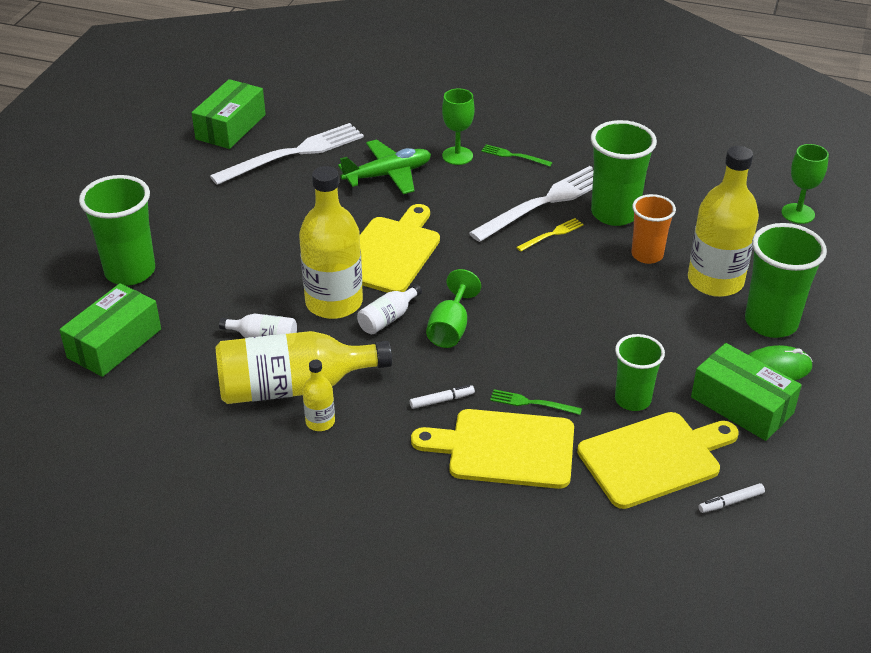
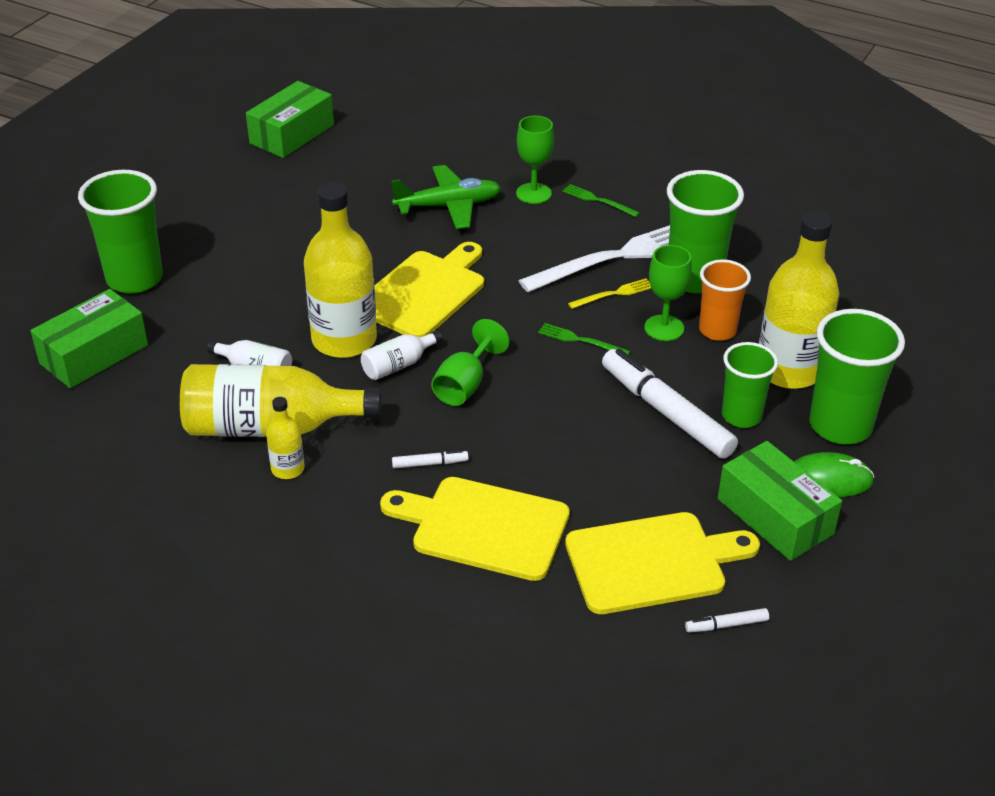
camera: 10 degrees right, 0 degrees up
white fork [210,123,364,185] -> none
green fork [490,389,582,415] -> green fork moved to [538,323,630,355]
green cup [615,334,665,411] -> green cup moved to [722,342,778,428]
green goblet [782,144,829,224] -> green goblet moved to [644,245,692,341]
none -> white marker [602,349,738,459]

